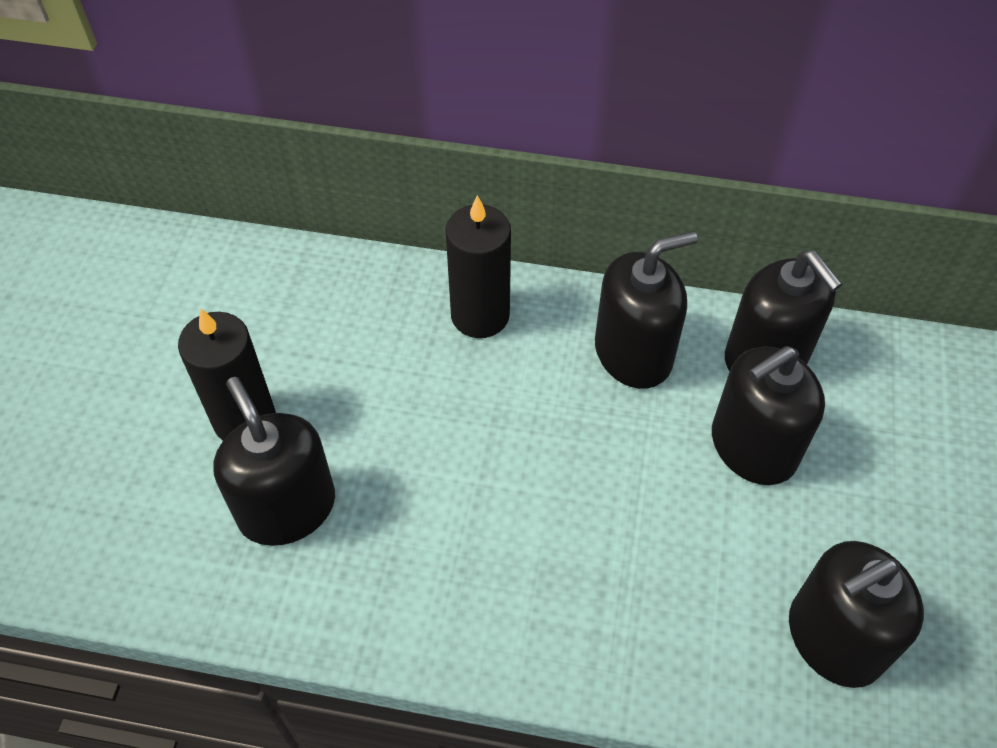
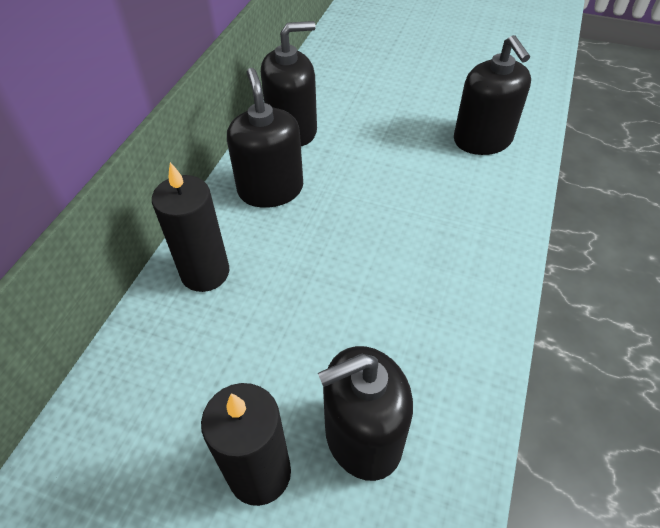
camera: 80 degrees left, 5 degrees down
black soap dispenser [712,346,825,485] -> none

